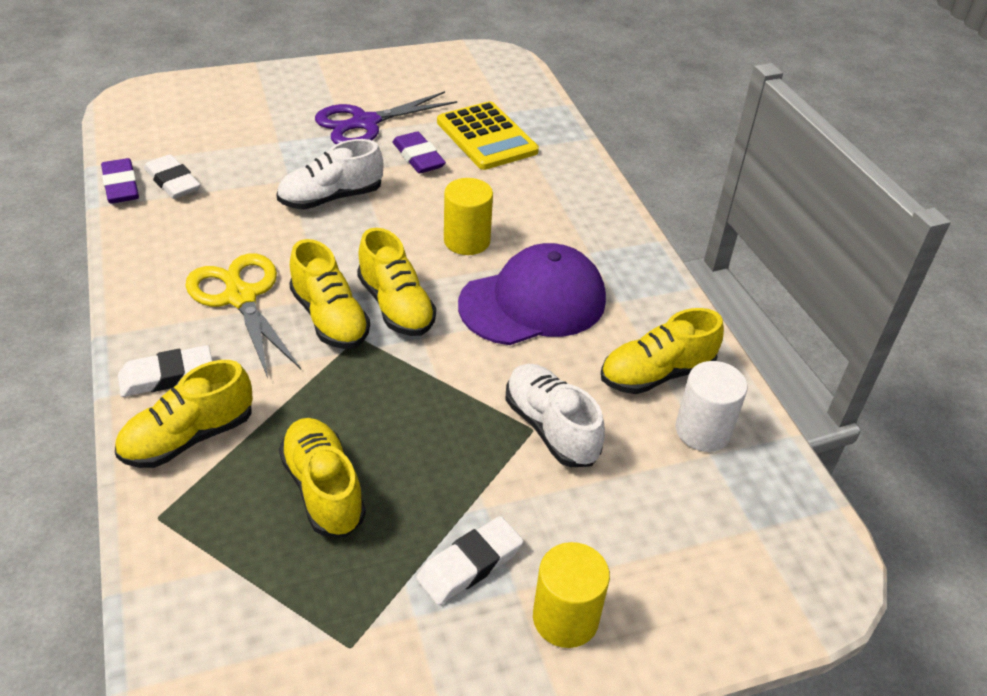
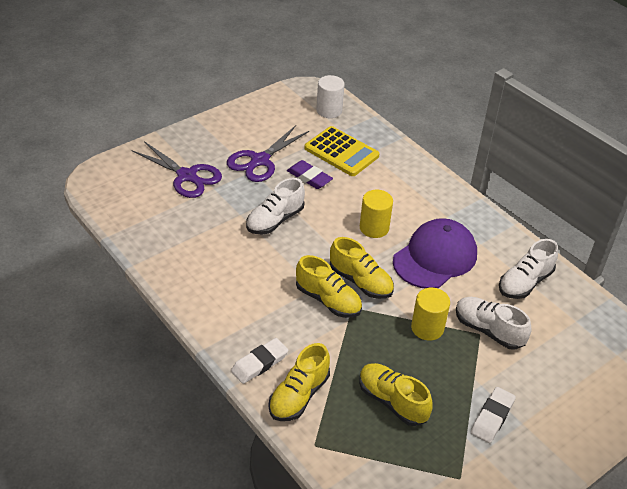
camera: 20 degrees left, 0 degrees up
purple eraser [101,158,139,204] -> none
white eraser [144,155,200,199] -> none
yellow scissors [186,253,301,378] -> none
yellow cylinder [533,542,610,648] -> yellow cylinder moved to [411,288,450,341]
yellow shoe [601,308,724,394] -> white shoe [499,239,558,299]
white cylinder [675,361,747,452] -> white cylinder moved to [316,75,345,118]
none -> purple scissors [131,141,222,198]

